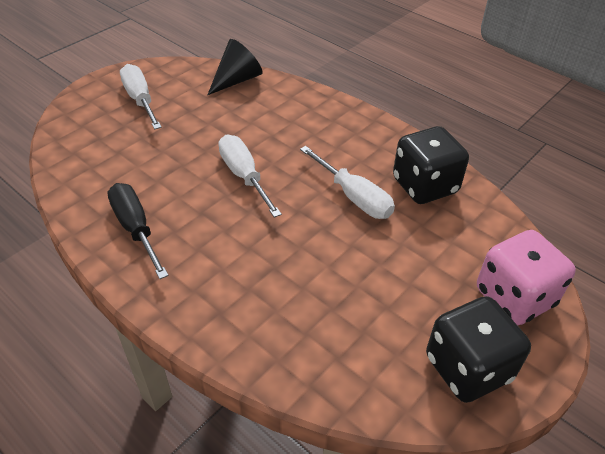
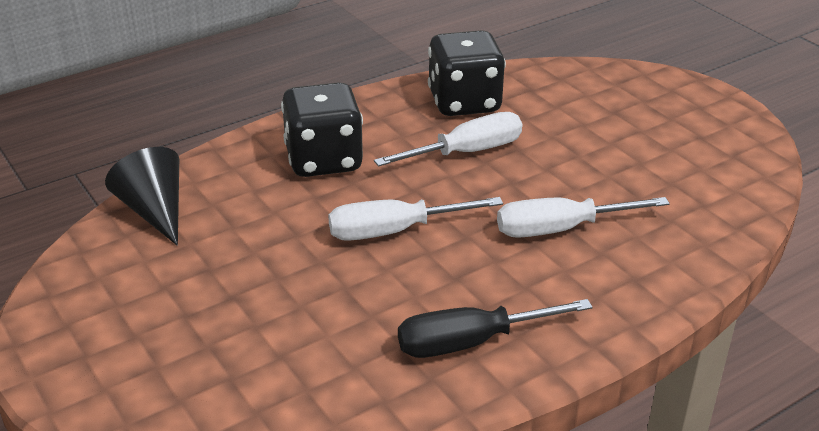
camera: 75 degrees left, 10 degrees down
white screwdriver [120,64,162,129] -> white screwdriver moved to [497,197,670,238]
black dice [426,296,531,403] -> black dice moved to [281,82,363,177]
pink dice [477,230,576,325] -> none

